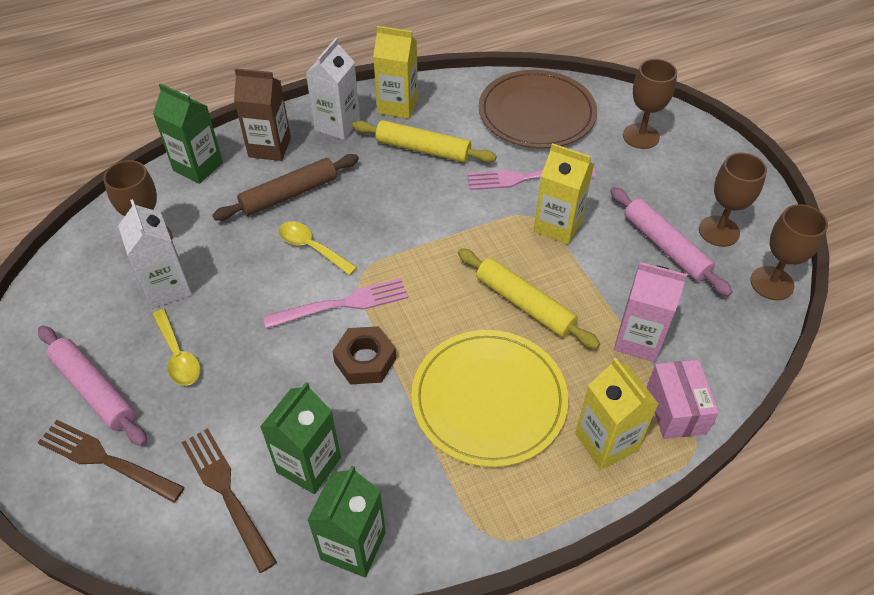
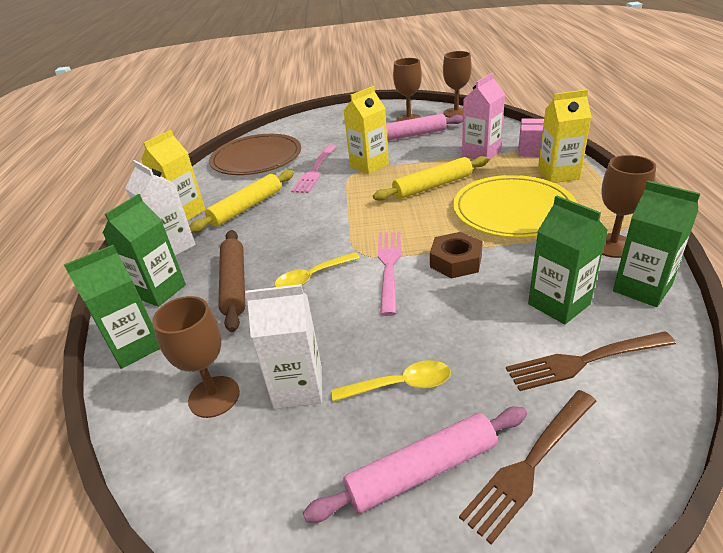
camera: 65 degrees left, 15 degrees down
brown carton [234,68,291,161] -> green carton [103,194,186,307]
brown goblet [623,59,677,149] -> brown goblet moved to [601,155,656,258]

